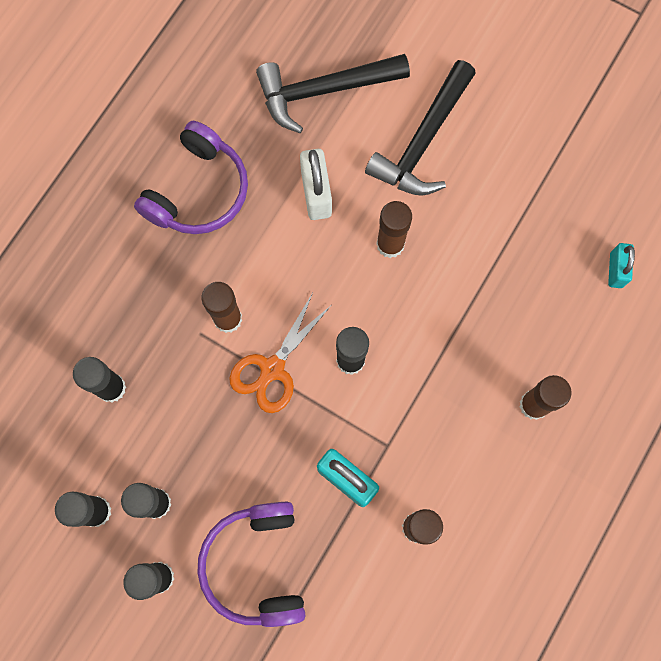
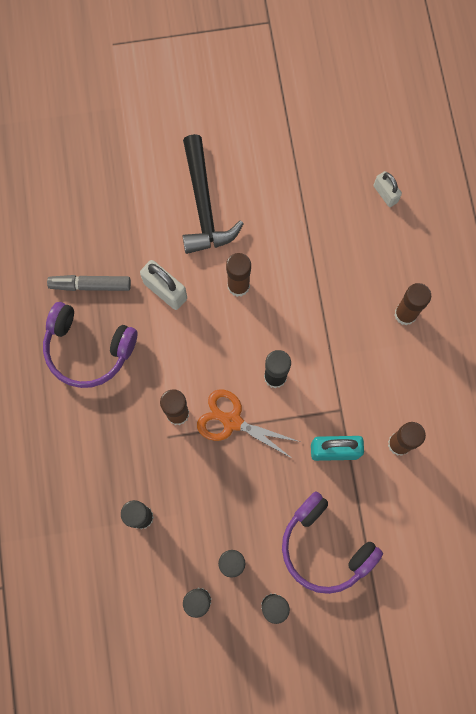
camera: 40 degrees left, 0 degrees up
purple headphones [134,121,248,234] -> purple headphones turned 120 degrees clockwise [43,302,137,388]
orange scissors [229,293,331,413] -> orange scissors turned 120 degrees clockwise [197,389,300,459]
black hammer [256,54,410,133] -> none
turquoise padlock [608,243,635,288] -> white padlock [374,171,402,207]
none -> grey marker [47,275,131,291]

